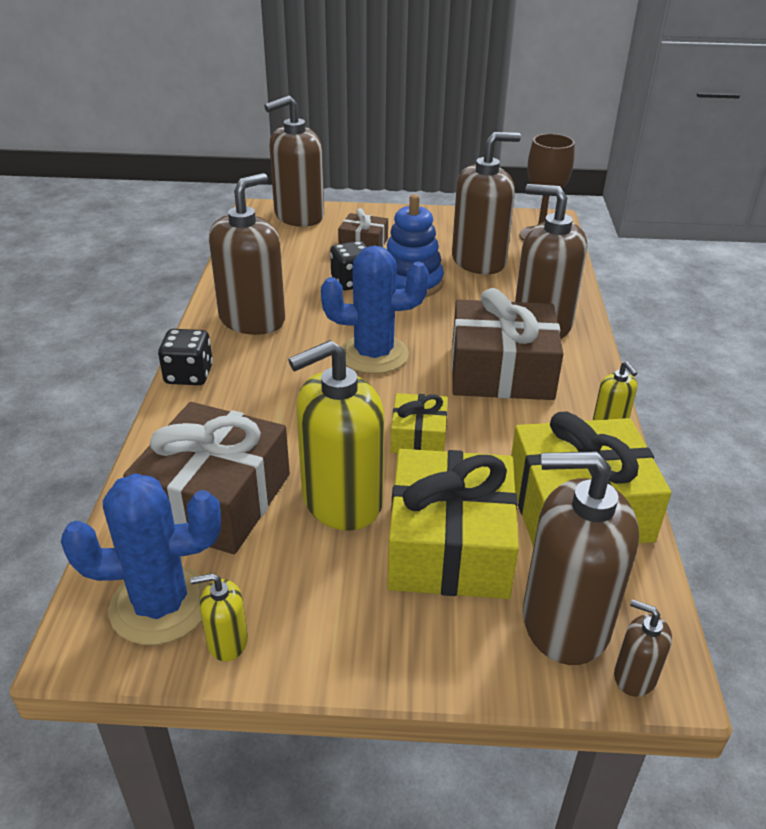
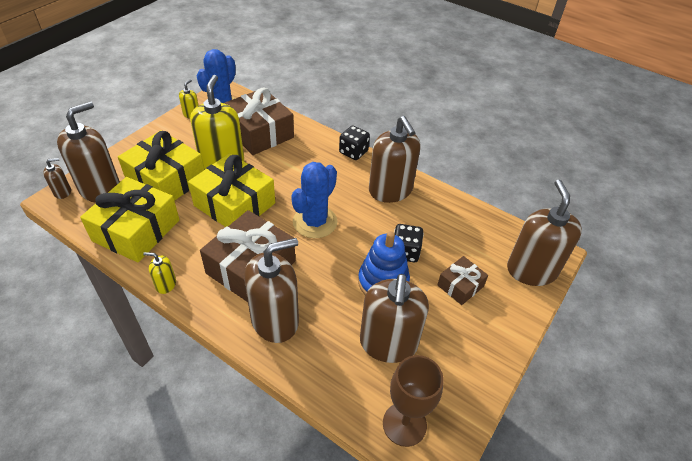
camera: 120 degrees right, 10 degrees up
yellow gift [391,393,448,453] -> yellow gift [188,153,275,227], size x1.92

